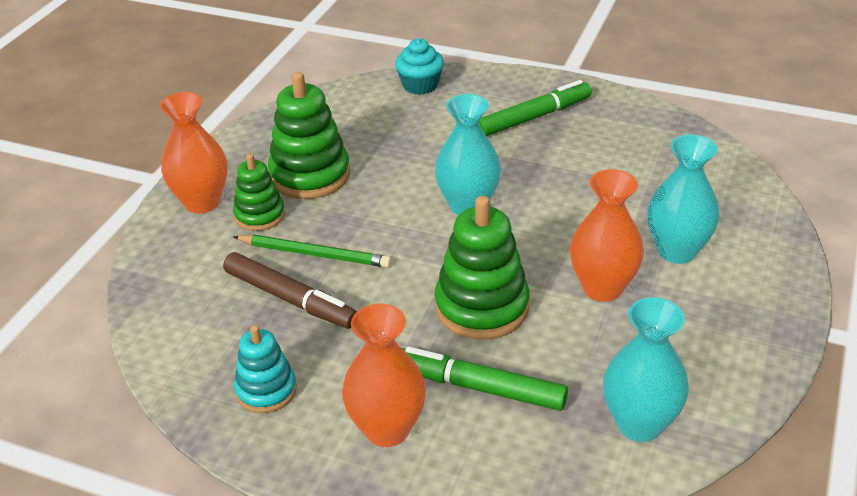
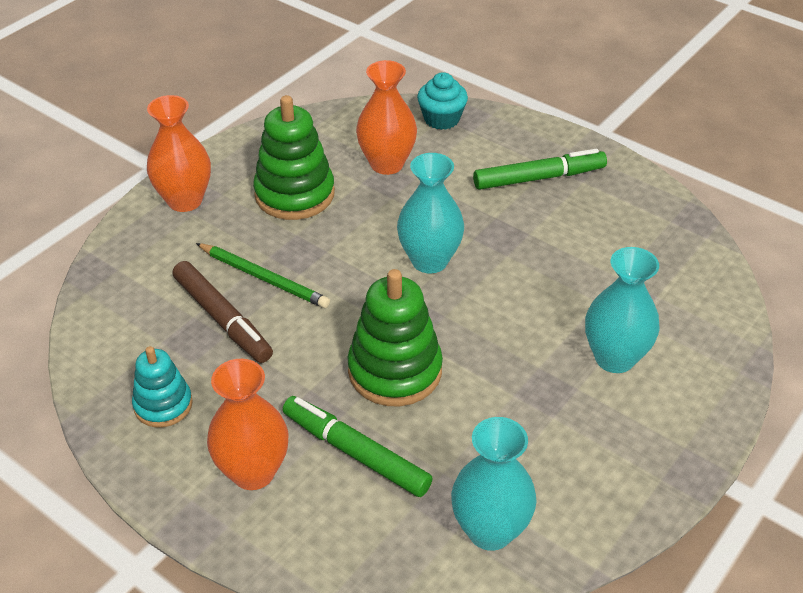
camera: 15 degrees right, 5 degrees up
green stacking toy [233,154,285,231] -> none
orange vase [570,169,644,302] -> orange vase moved to [356,60,417,175]

